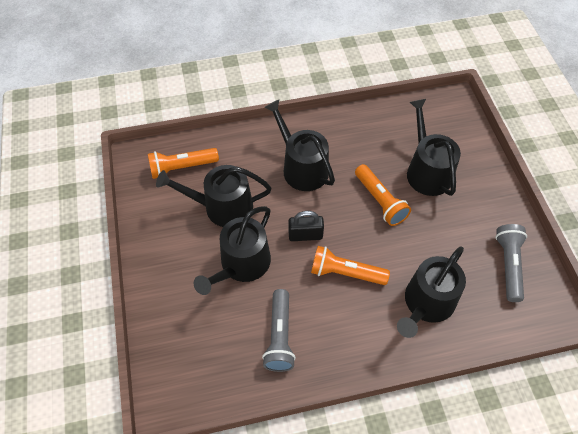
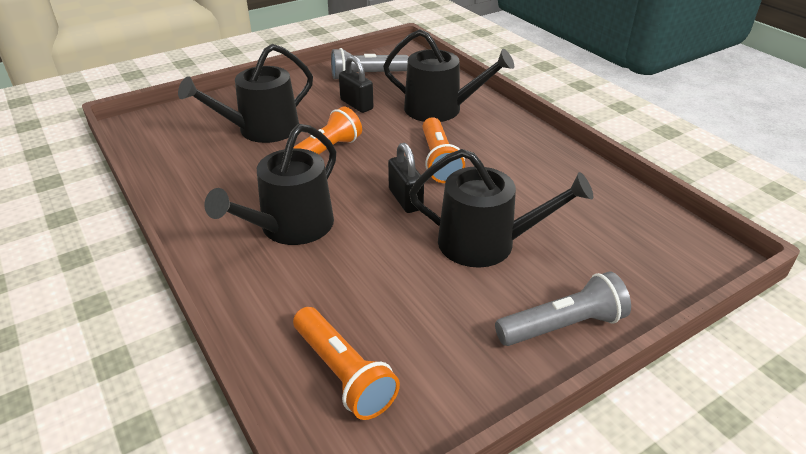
camera: 110 degrees left, 20 degrees down
black watering can [156,165,271,227] -> none
grey flashlight [262,289,296,372] -> grey flashlight moved to [495,272,631,346]
none -> black padlock [339,55,373,113]

